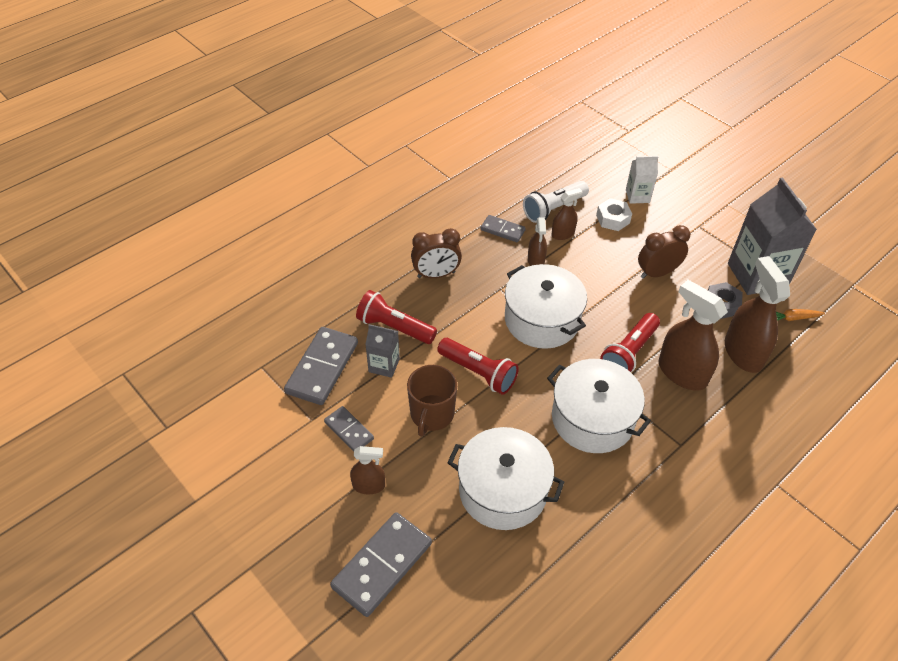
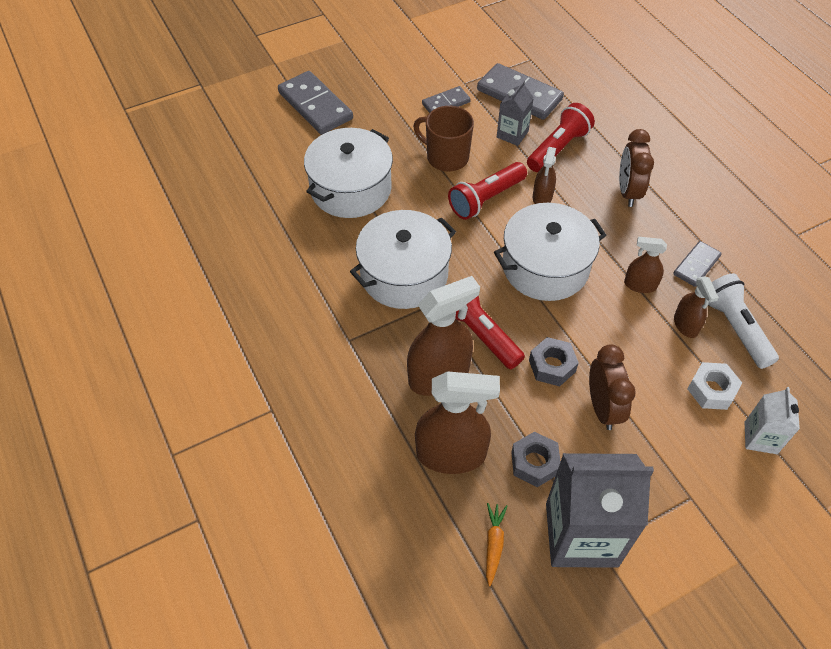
camera: 105 degrees right, 5 degrees up
brown spray bottle [350,446,385,494] -> brown spray bottle moved to [533,147,556,204]
none -> grey nut [529,337,578,386]

